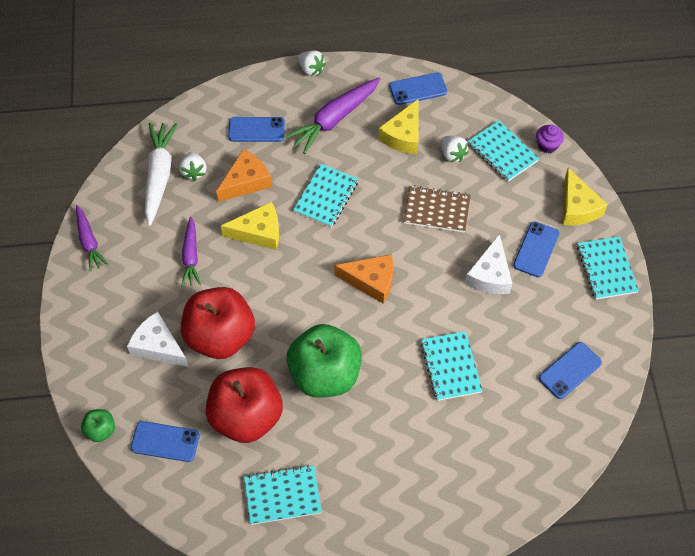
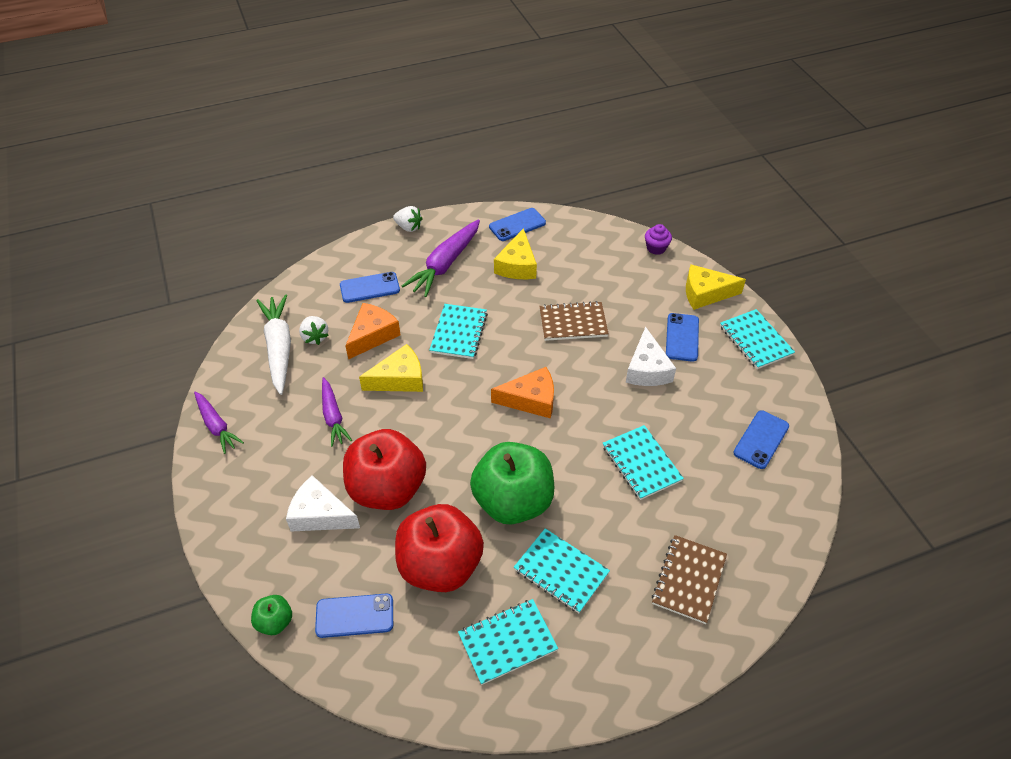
camera: 15 degrees left, 10 degrees down
white strawberry [441,136,469,163] -> none
turquoise notebook [468,120,539,182] -> turquoise notebook moved to [514,528,610,613]
yellow cheese [563,168,608,225] -> yellow cheese turned 120 degrees clockwise [686,264,746,310]
none -> brown notebook [652,535,727,624]

